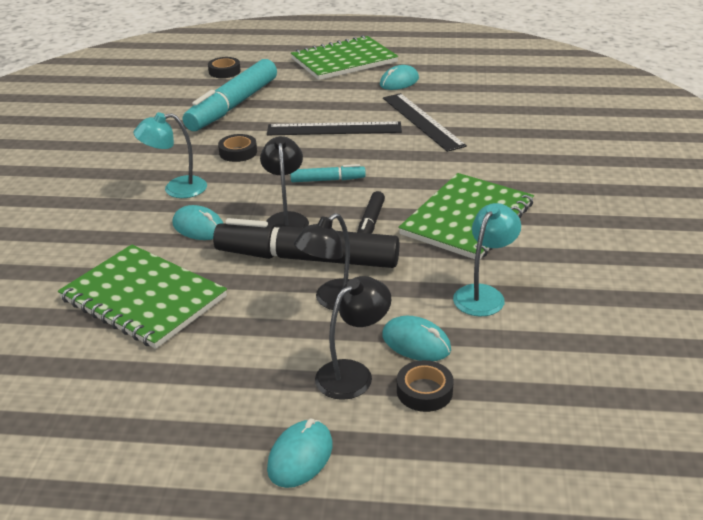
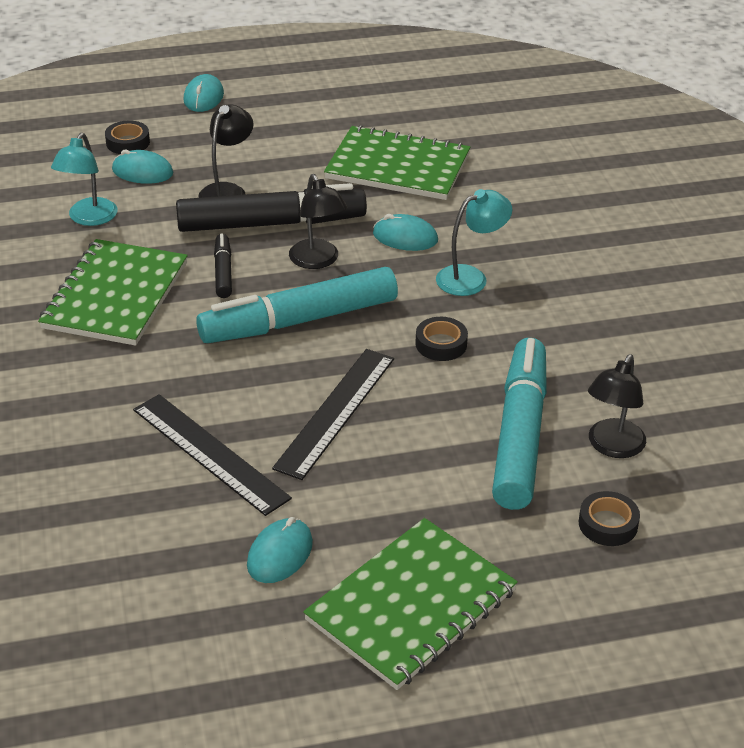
camera: 160 degrees right, 5 degrees up
black ruler [267,121,402,135] -> black ruler turned 45 degrees counterclockwise [272,349,394,480]
turquoise marker [290,164,366,182] -> turquoise marker [196,267,398,343], size x2.15
black lamp [315,276,391,400] -> black lamp moved to [588,354,646,458]

